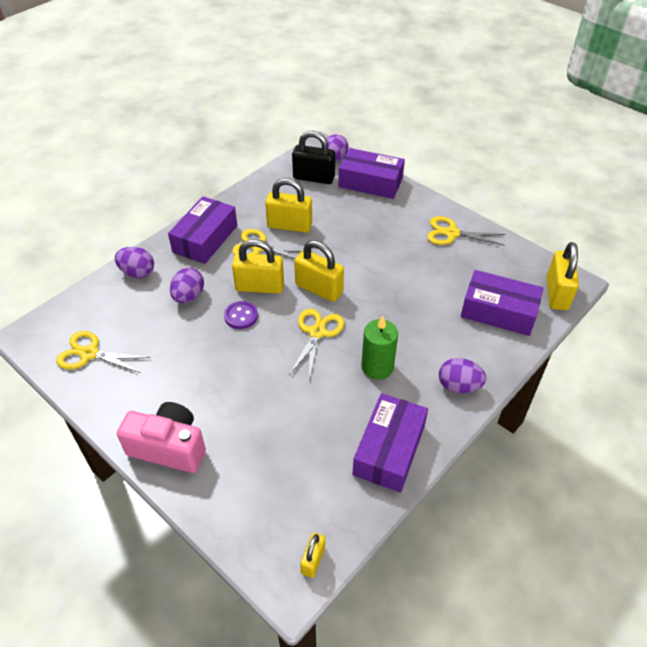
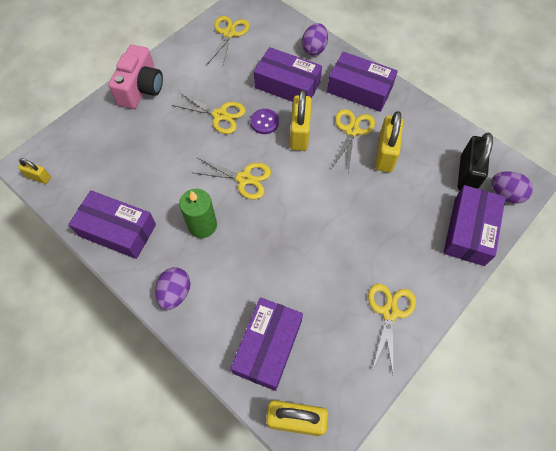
camera: 90 degrees right, 15 degrees up
purple egg [170,268,204,303] -> purple box [254,47,322,102]
yellow padlock [294,240,344,302] -> none
none -> yellow scissors [172,92,246,134]

